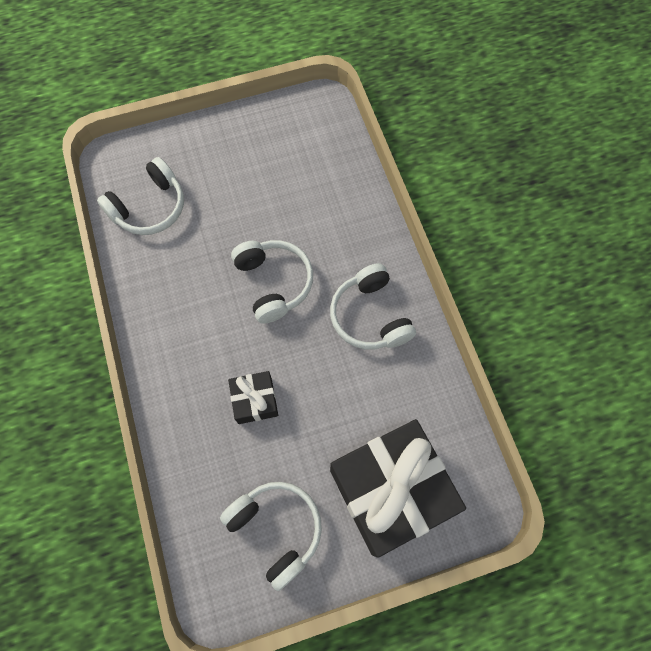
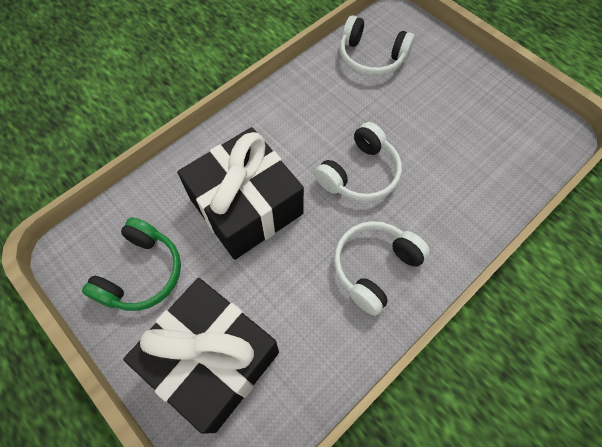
camera: 65 degrees right, 5 degrees down
white headphones [220,482,322,591] -> green headphones [82,217,181,311]
black gift [228,371,278,424] -> black gift [177,127,304,260], size x2.16

